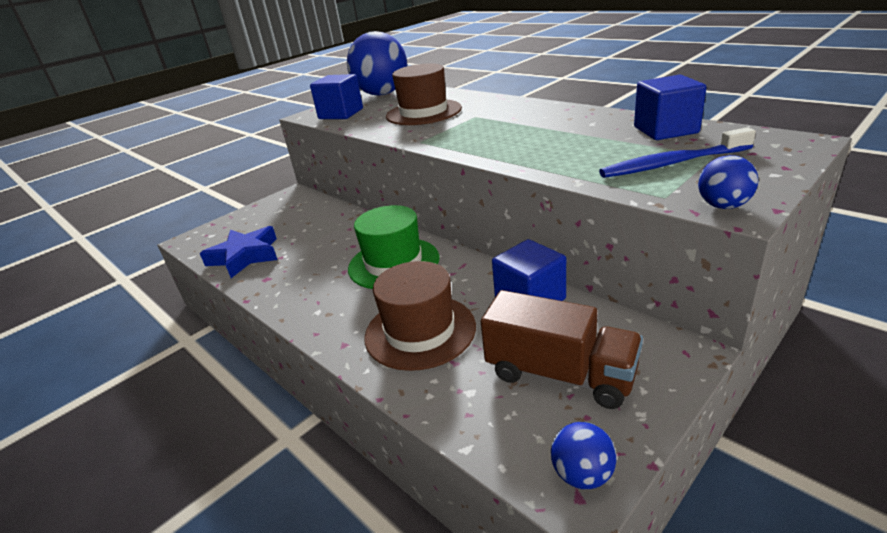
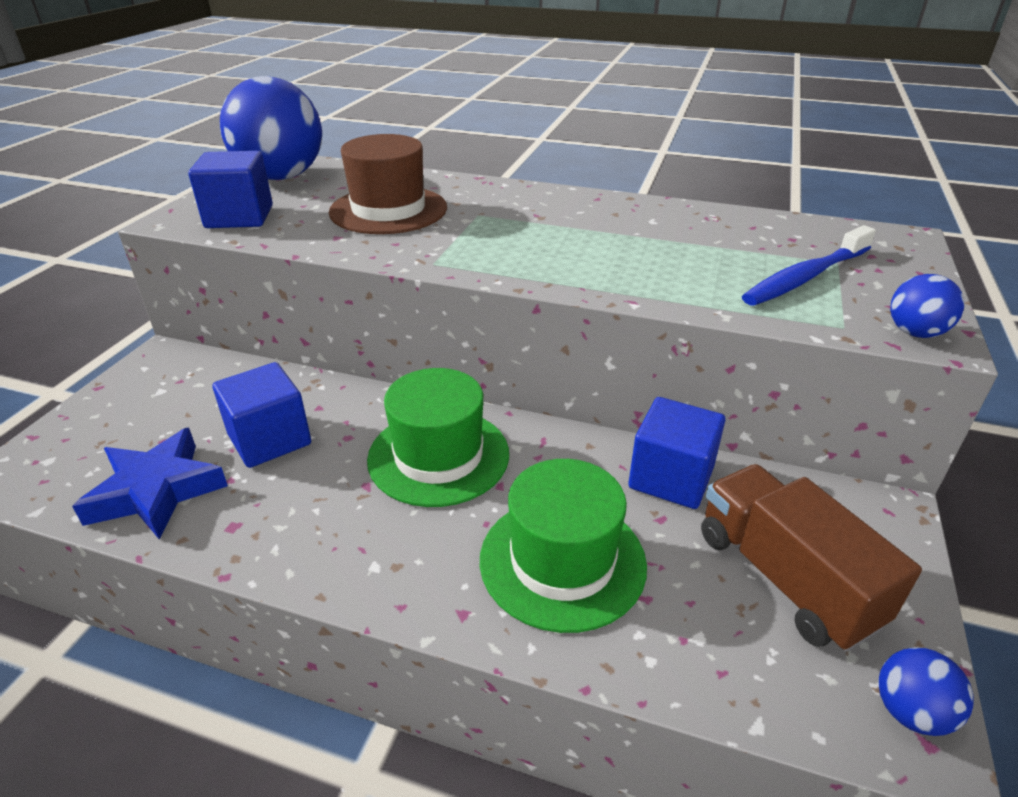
camera: 30 degrees left, 5 degrees up
brown hat [364,261,476,371] -> green hat [480,459,647,633]
brown truck [481,290,643,409] -> brown truck turned 120 degrees counterclockwise [701,464,922,652]
blue cube [634,75,707,140] -> blue cube moved to [212,362,311,468]

